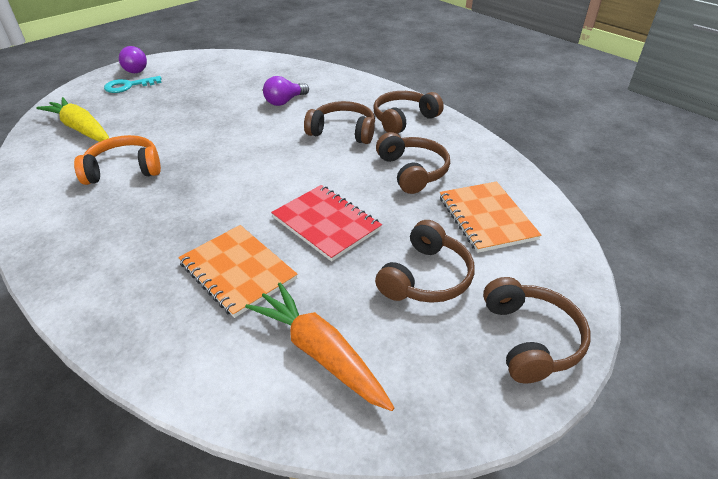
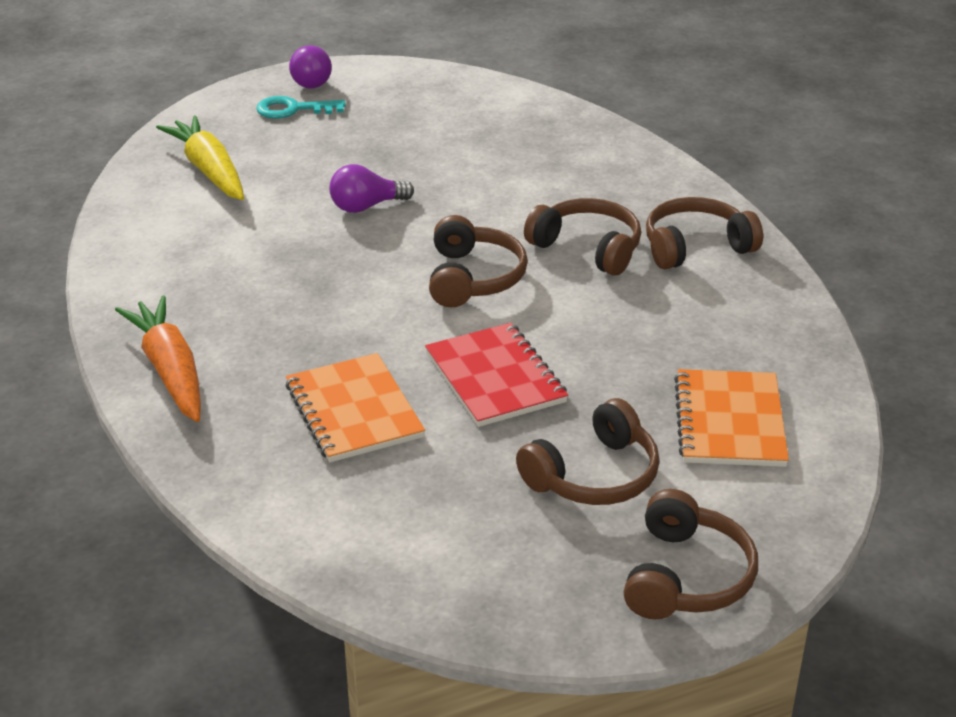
camera: 20 degrees right, 5 degrees down
orange headphones [74,135,161,185] -> none
orange carrot [245,282,394,411] -> orange carrot moved to [115,296,201,422]
purple light bulb [263,76,309,106] -> purple light bulb moved to [329,164,414,213]
brown headphones [376,132,450,194] -> brown headphones moved to [429,215,528,307]

